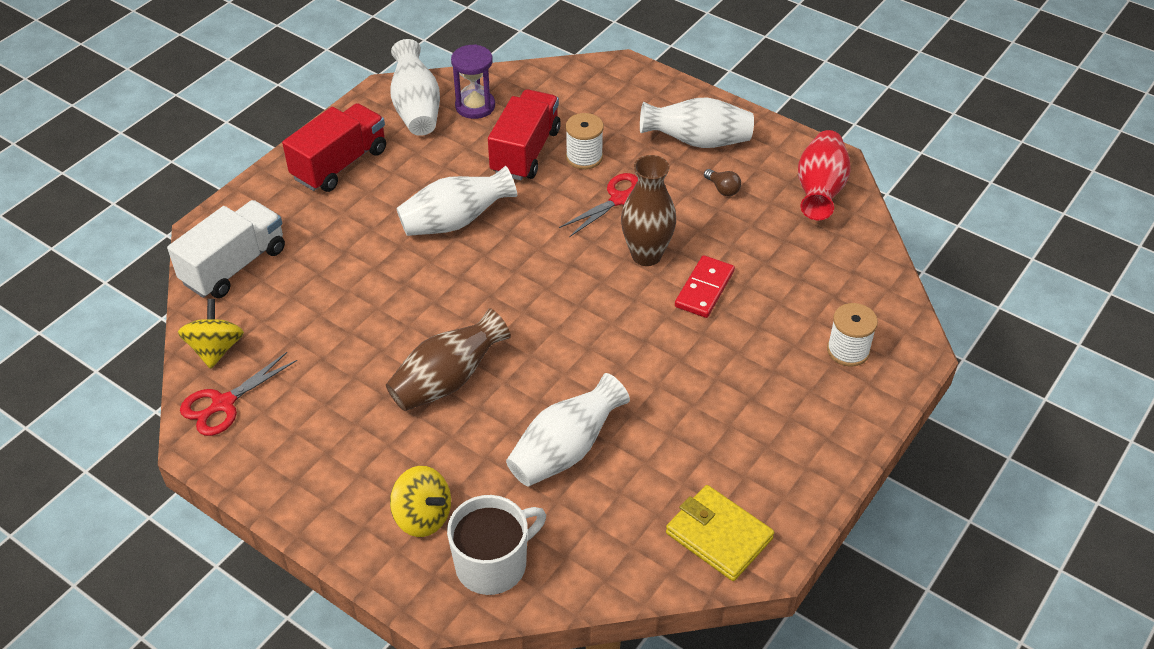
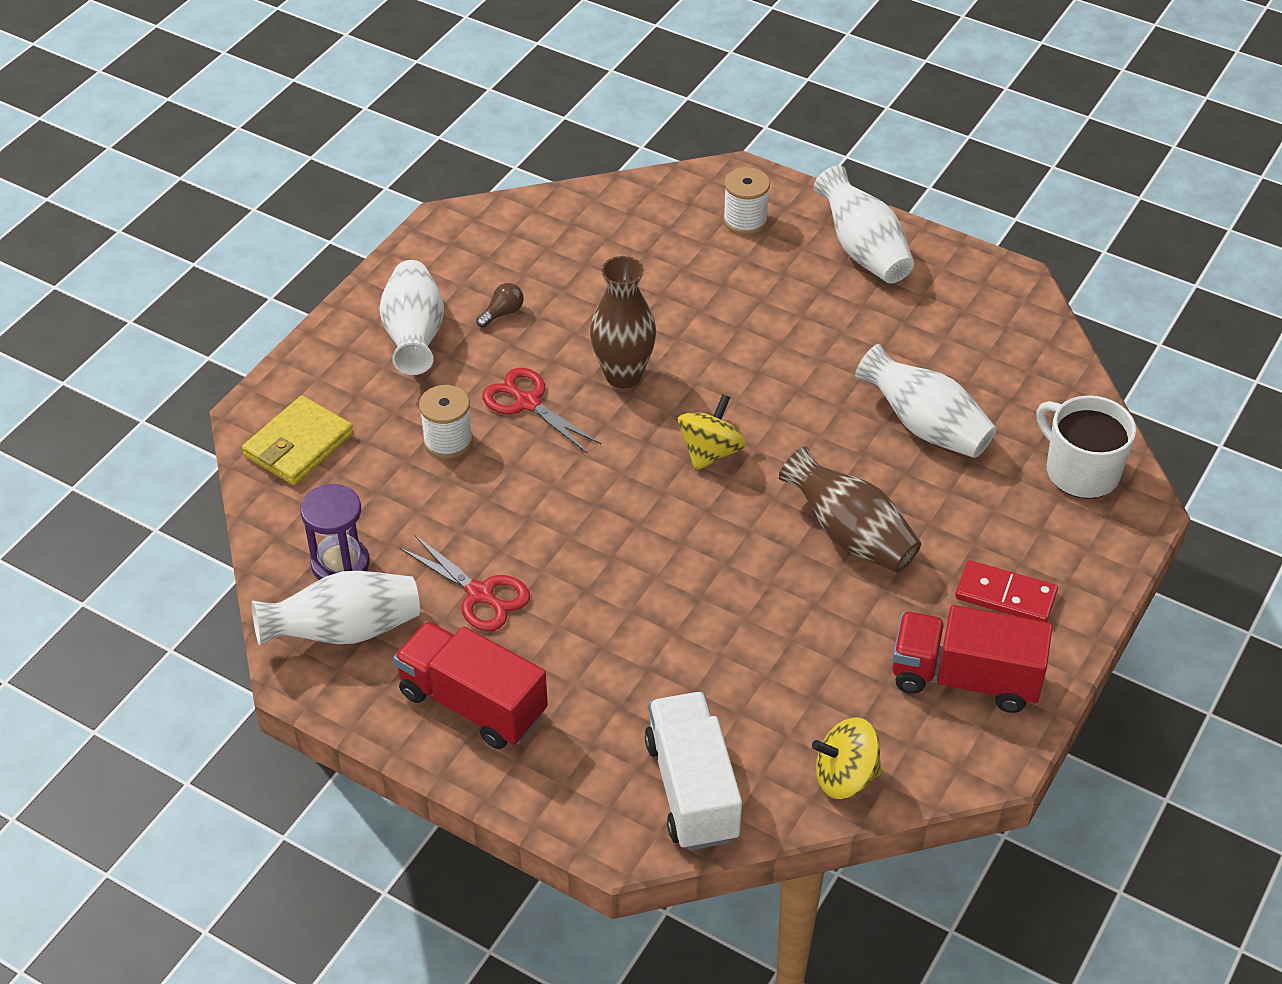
camera: 95 degrees left, 0 degrees up
white truck [167,200,285,298] -> white truck turned 45 degrees clockwise [645,692,742,850]
red scissors [180,352,297,436] -> red scissors moved to [400,535,530,631]
yellow spinning top [390,466,451,537] -> yellow spinning top moved to [677,394,746,471]
white vase [396,166,517,236] -> white vase moved to [814,165,914,284]
red truck [488,89,561,180] -> red truck moved to [892,605,1053,713]
yellow wallet [666,485,774,581] -> yellow wallet moved to [242,395,354,485]
red domino [675,255,735,318] -> red domino moved to [955,560,1058,622]
red vase [798,130,851,220] -> none

